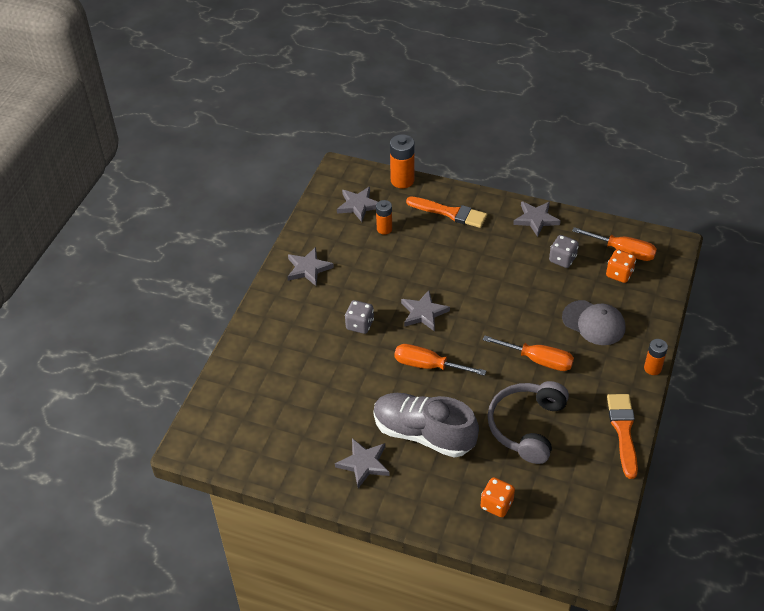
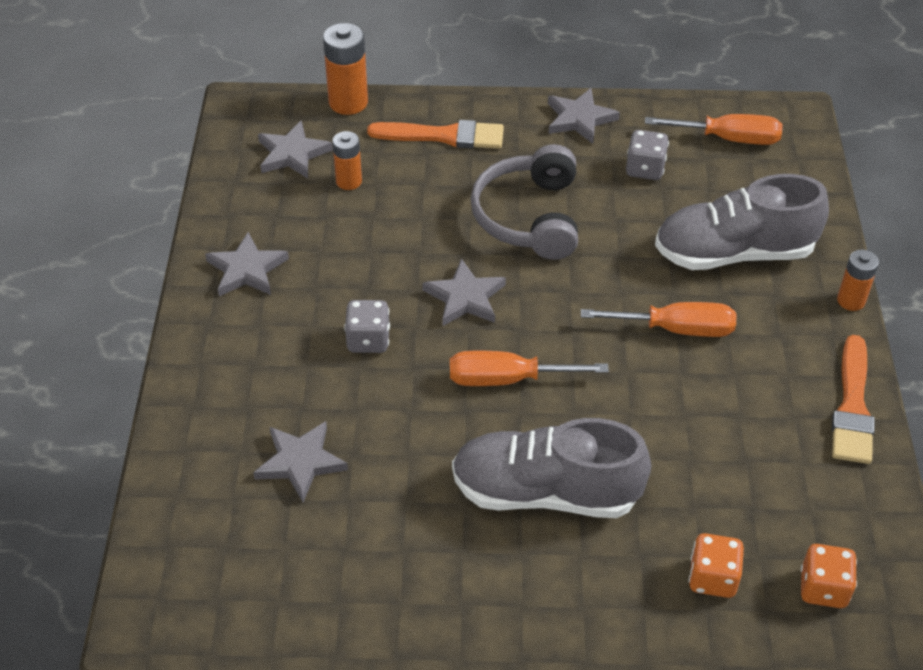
camera: 20 degrees left, 0 degrees up
grey star [335,438,390,488] -> grey star moved to [253,421,348,502]
grey headphones [487,381,569,464] -> grey headphones moved to [471,144,578,260]
grey cap [562,300,626,345] -> grey shoe [655,174,829,270]
orange dice [606,249,636,283] -> orange dice moved to [801,544,857,608]
orange brush [607,394,638,479] -> orange brush turned 150 degrees counterclockwise [832,335,875,464]

